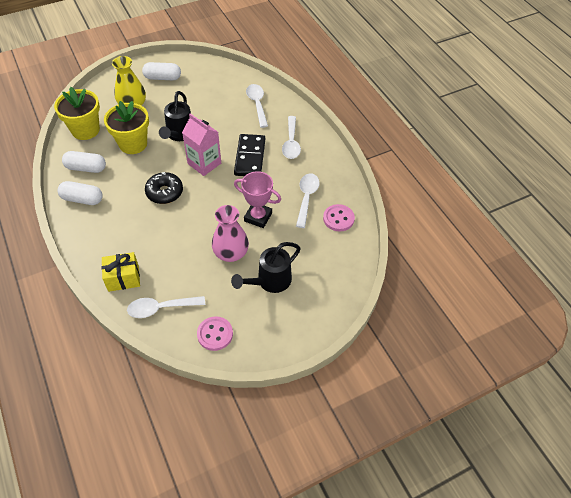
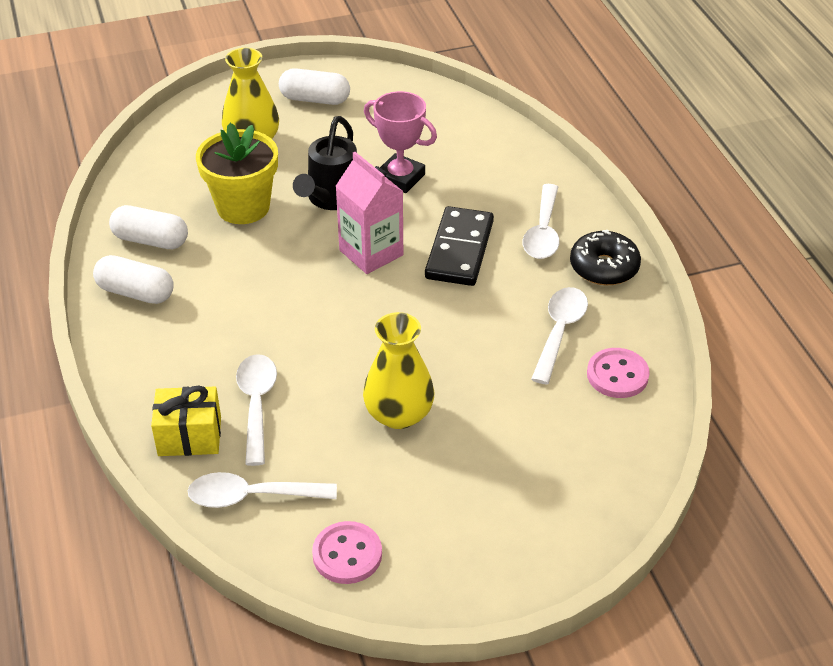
camera: 10 degrees right, 10 degrees down
yellow flower pot [54,87,100,140] -> none
black donut [145,172,183,204] -> black donut moved to [570,230,641,285]
pink vase [212,205,249,262] -> yellow vase [363,312,434,429]
black watering can [231,242,301,293] -> none
pink trophy [234,171,281,228] -> pink trophy moved to [364,91,437,193]
white spoon [246,84,268,128] -> white spoon moved to [236,354,277,466]

